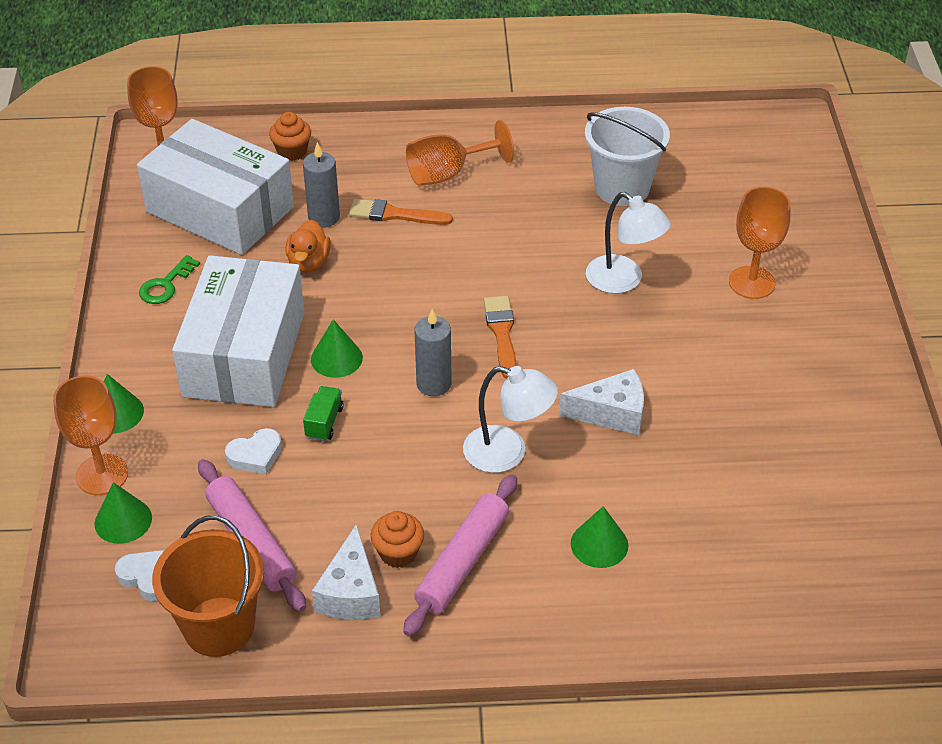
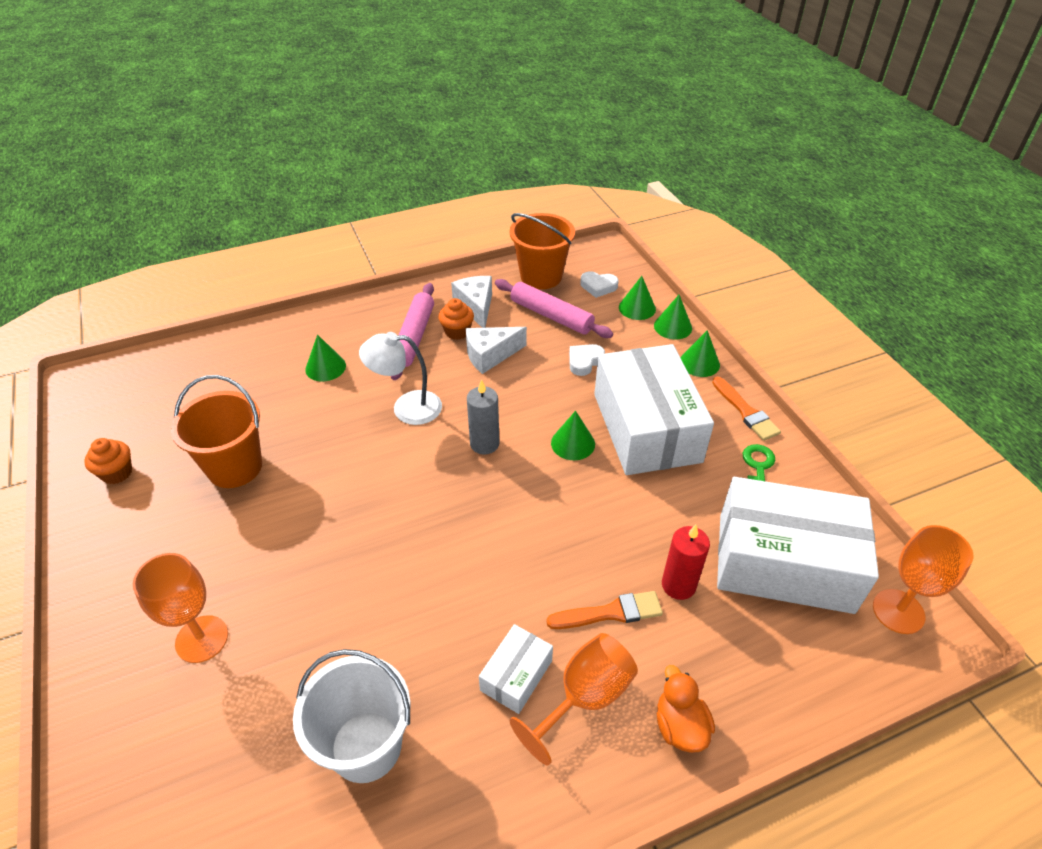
camera: 160 degrees right, 0 degrees up
orange goblet [53,375,128,495] -> green cone [654,295,692,339]
orange cupcake [269,112,311,161] -> orange cupcake moved to [84,438,132,484]
orange duck [285,220,331,273] -> orange duck moved to [657,665,715,753]
grey candle [303,142,340,228] -> red candle [662,525,710,600]
green truck [303,386,344,441] -> none
orange brush [484,296,517,379] -> orange brush moved to [712,377,781,441]
white cheese [559,369,644,435] -> white cheese moved to [466,327,527,374]
white lamp [586,192,671,294] -> none
none -> orange bucket [171,375,262,488]
none -> white box [479,624,553,714]

